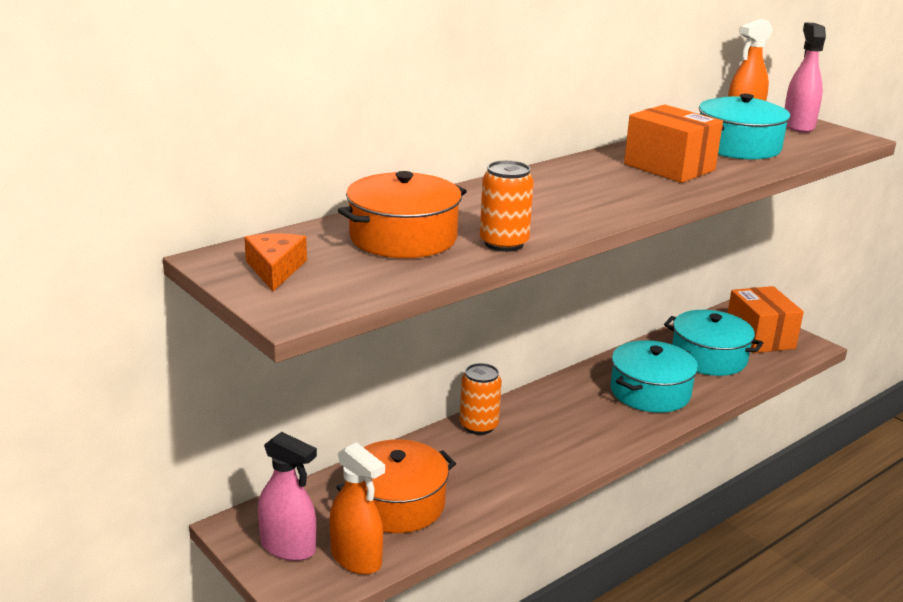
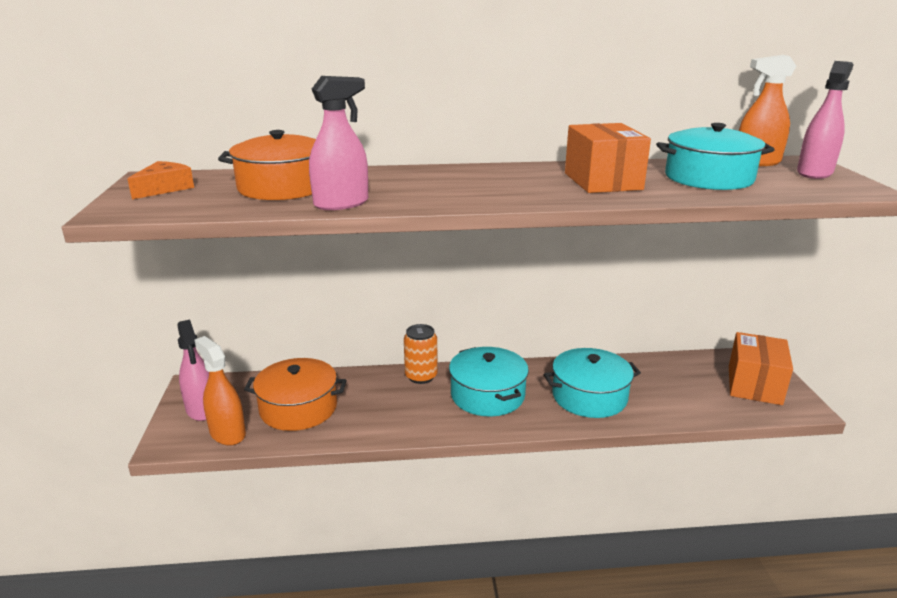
camera: 35 degrees right, 0 degrees up
orange spray bottle [329,442,385,575] -> orange spray bottle turned 150 degrees clockwise [195,336,246,446]
orange can [480,160,534,252] -> pink spray bottle [309,76,368,210]
turquoise pot [664,310,763,376] -> turquoise pot moved to [449,347,529,416]

